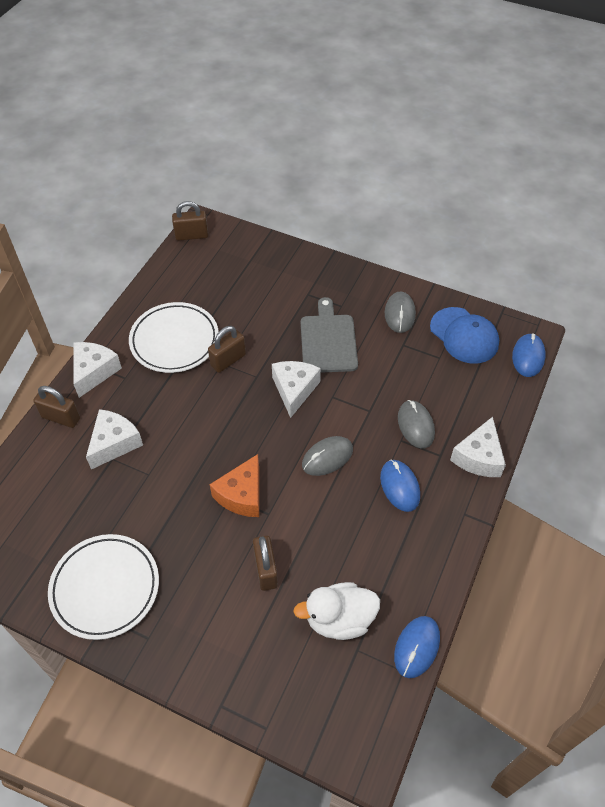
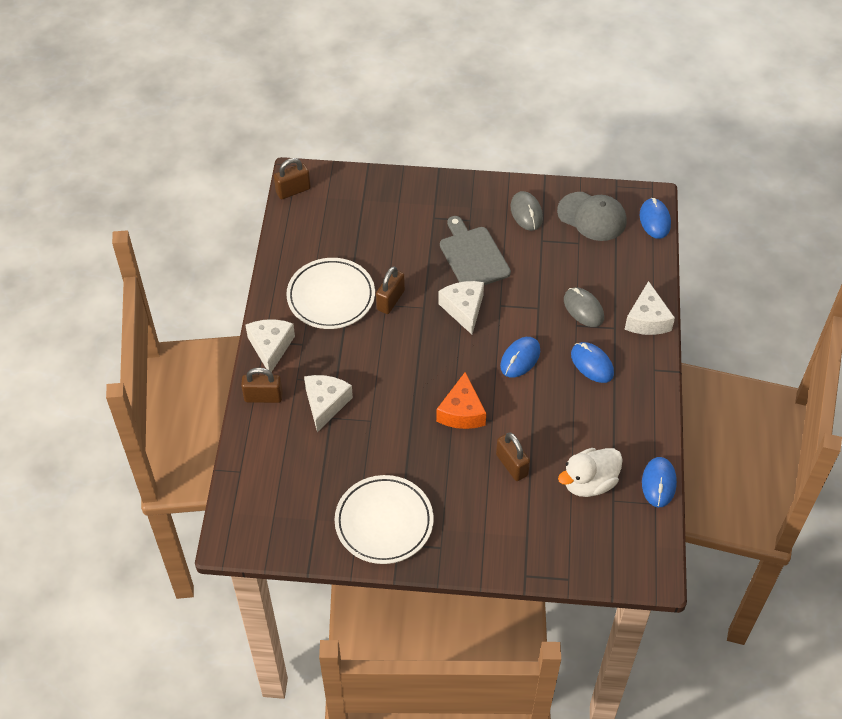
camera: 20 degrees left, 0 degrees up
grey mouse [302,436,353,476] -> blue mouse [500,337,540,378]
blue cap [430,307,499,364] -> grey cap [557,192,627,241]

